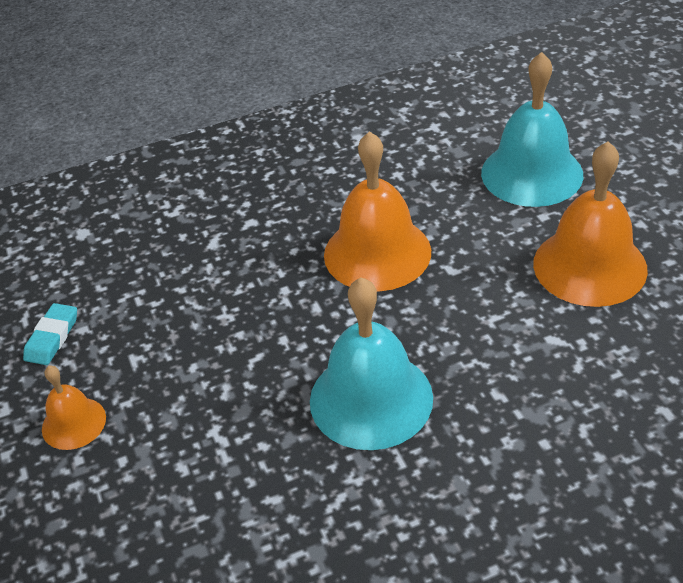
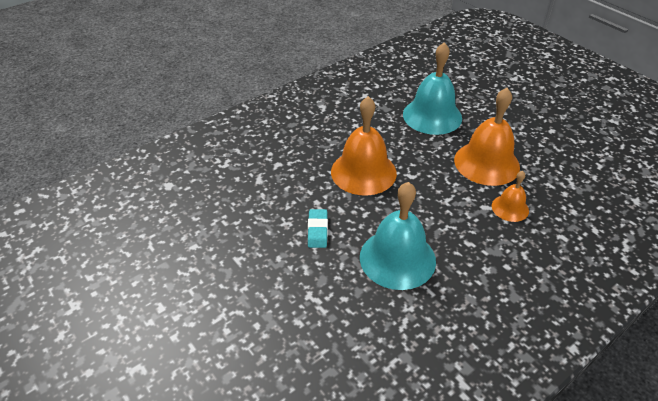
camera: 20 degrees left, 0 degrees up
turquoise eraser [23,303,77,365] -> turquoise eraser moved to [308,209,328,248]
orange bell [42,366,106,450] -> orange bell moved to [492,171,529,222]

